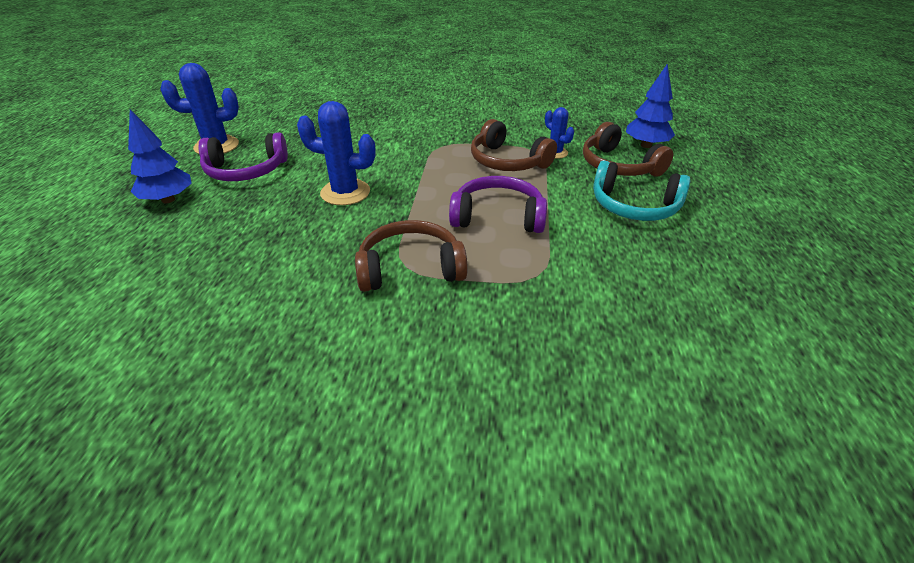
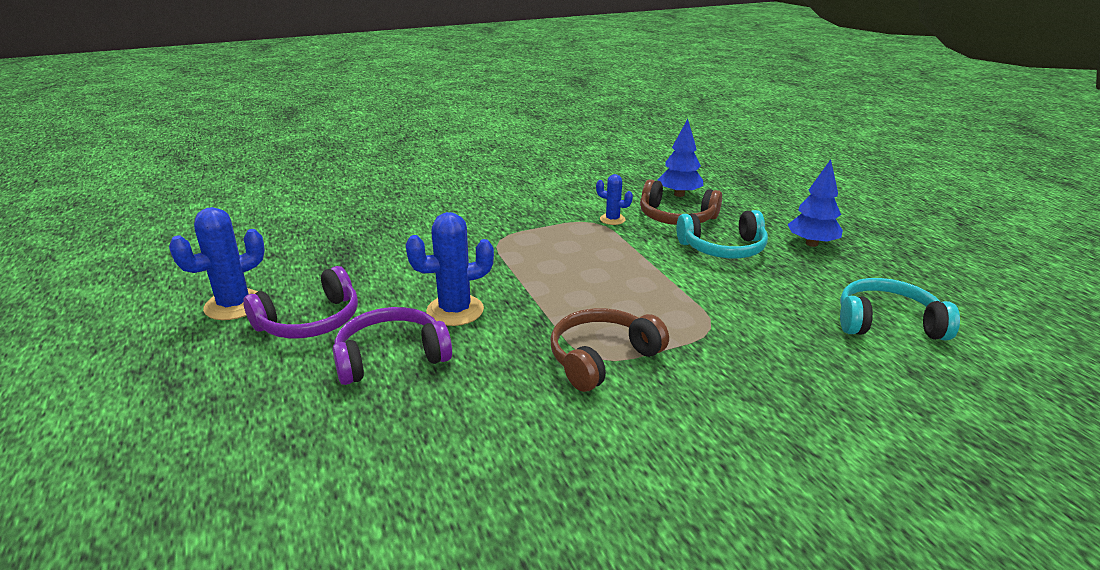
camera: 30 degrees left, 10 degrees down
blue tree [128,109,192,204] -> blue tree moved to [788,159,843,247]
purple headphones [449,176,547,233] -> purple headphones moved to [333,307,452,385]
brown headphones [471,119,557,171] -> none
none -> turquoise headphones [840,278,960,340]

